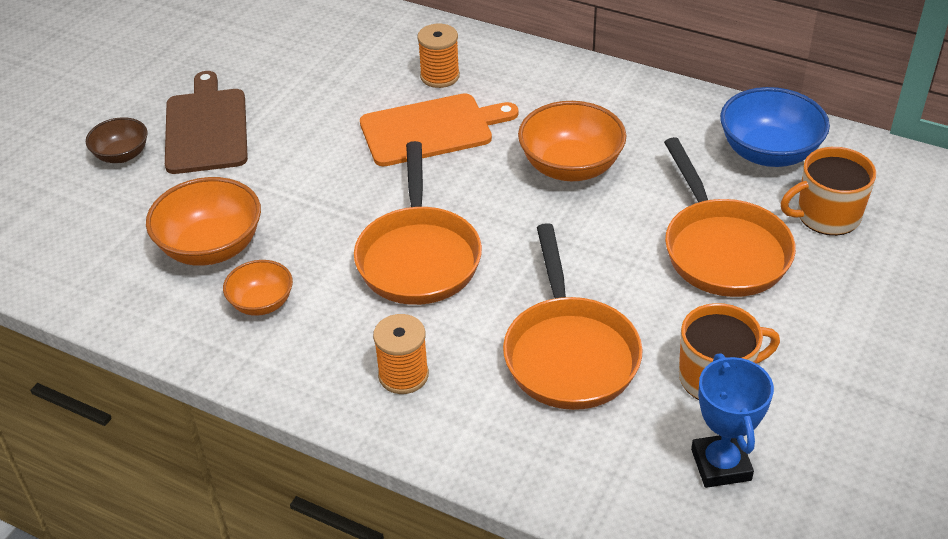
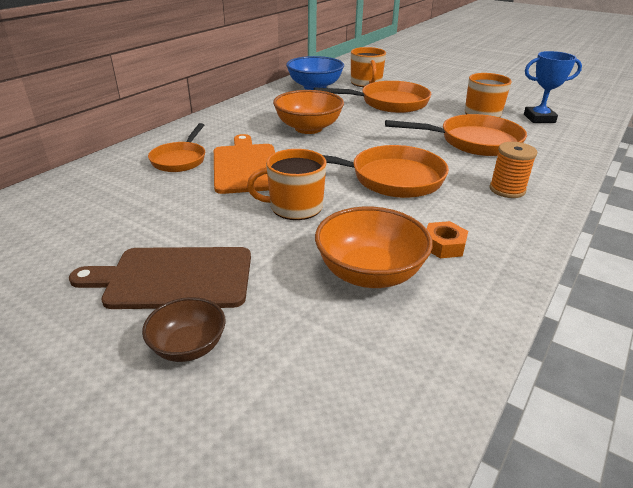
camera: 85 degrees left, 10 degrees down
orange bowl [223,260,293,316] -> orange nut [426,221,468,258]
orange spool [417,24,460,88] -> orange pan [148,123,205,172]
none -> orange mug [247,149,326,220]

